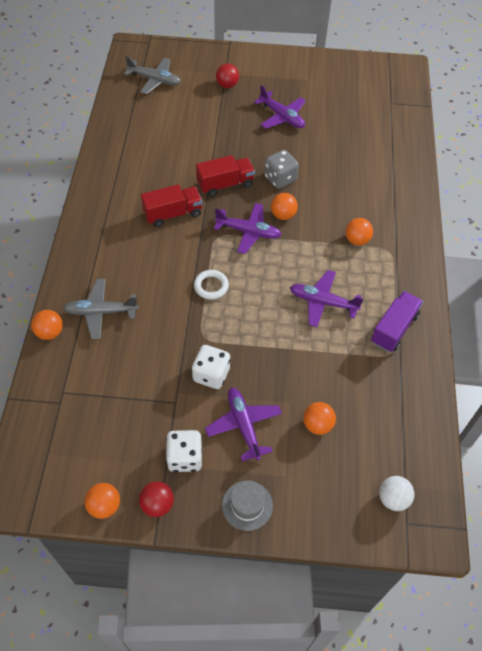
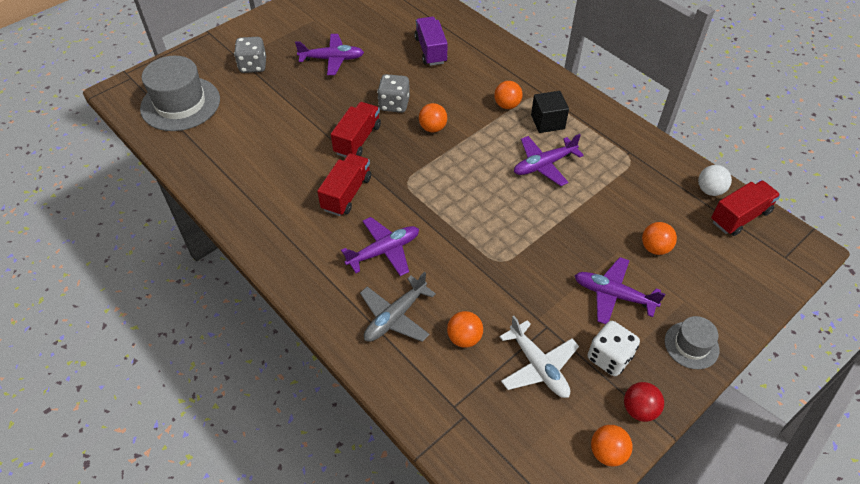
camera: 45 degrees left, 5 degrees down
orange ball [31,310,63,340] -> orange ball moved to [447,311,483,348]
grey plane [124,56,181,94] -> grey hat [140,56,220,131]
white dice [192,345,230,389] -> none
white ring [194,270,229,300] -> none
purple plane [214,203,282,254] -> purple plane moved to [341,217,419,276]
red ball [216,63,239,88] -> grey dice [234,37,266,73]
purple truck [371,291,423,352] -> purple truck moved to [414,17,448,66]
white ball [379,476,415,511] -> white ball moved to [698,165,732,196]
none -> white plane [499,316,579,398]
none -> black cube [531,91,569,133]
none -> red truck [711,180,781,236]

